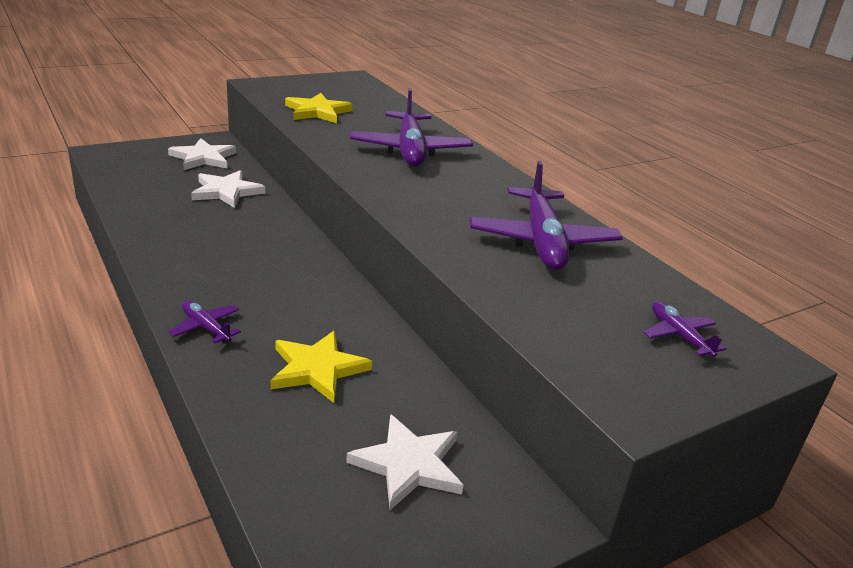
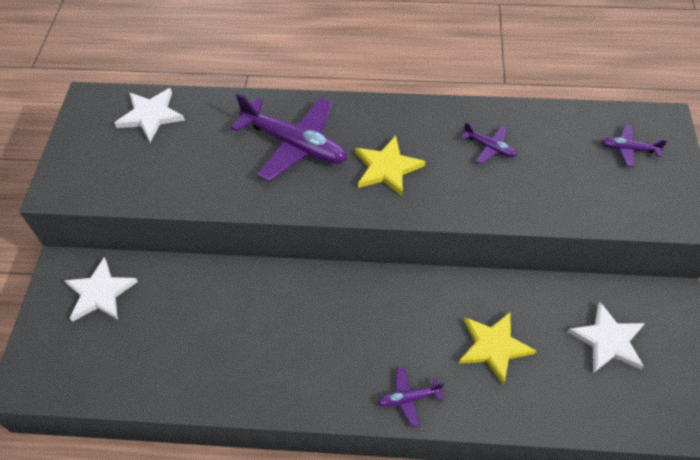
camera: 50 degrees left, 25 degrees up
white star [191,170,265,208] -> white star moved to [114,88,185,142]
yellow star [285,93,353,123] -> yellow star moved to [355,136,425,196]
purple plane [469,160,622,270] -> purple plane [461,122,517,164], size x0.47

